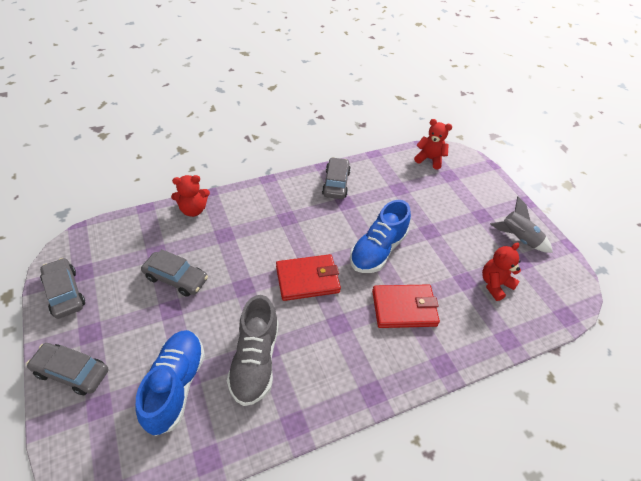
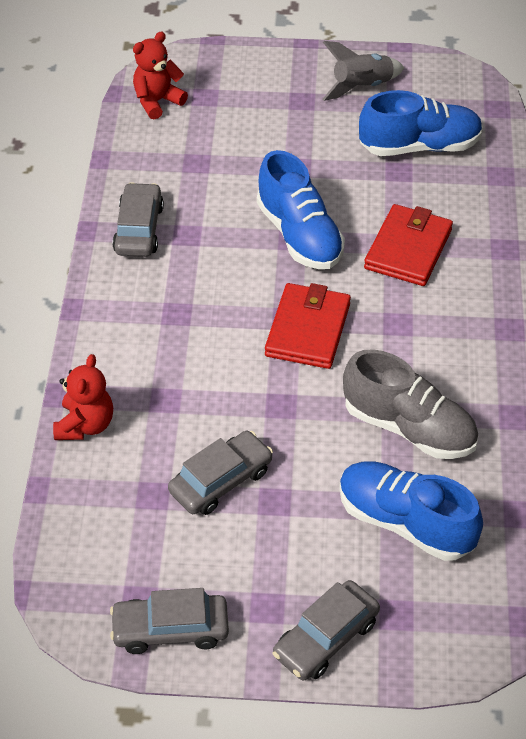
camera: 60 degrees left, 0 degrees up
grey car [322,157,351,199] -> grey car turned 60 degrees clockwise [112,182,164,257]
red teddy bear [482,242,521,301] -> blue shoe [359,90,483,156]

